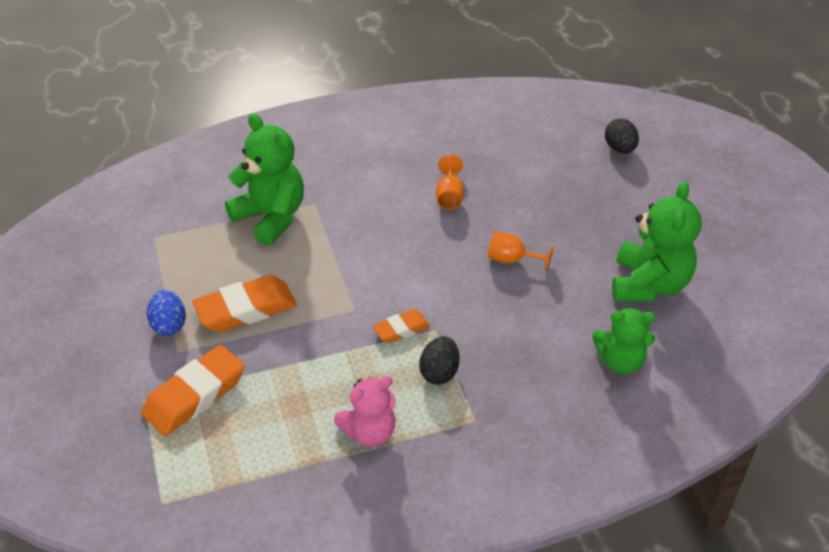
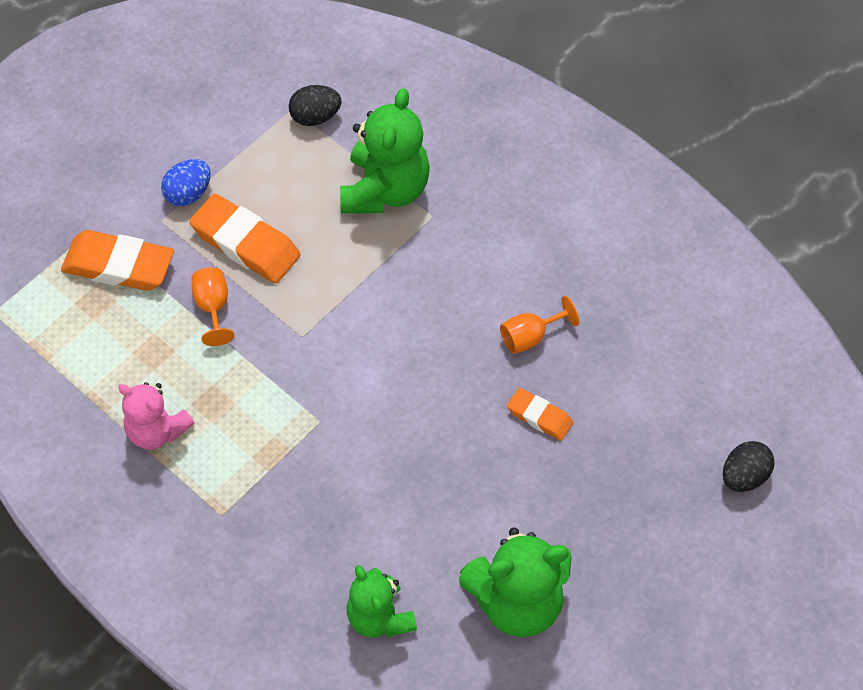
camera: 60 degrees right, 15 degrees up
orange eraser [373,309,430,343] -> orange eraser moved to [507,388,573,441]
black egg [419,336,460,385] -> black egg moved to [289,85,341,126]
orange goblet [488,232,553,272] -> orange goblet moved to [192,267,235,346]

